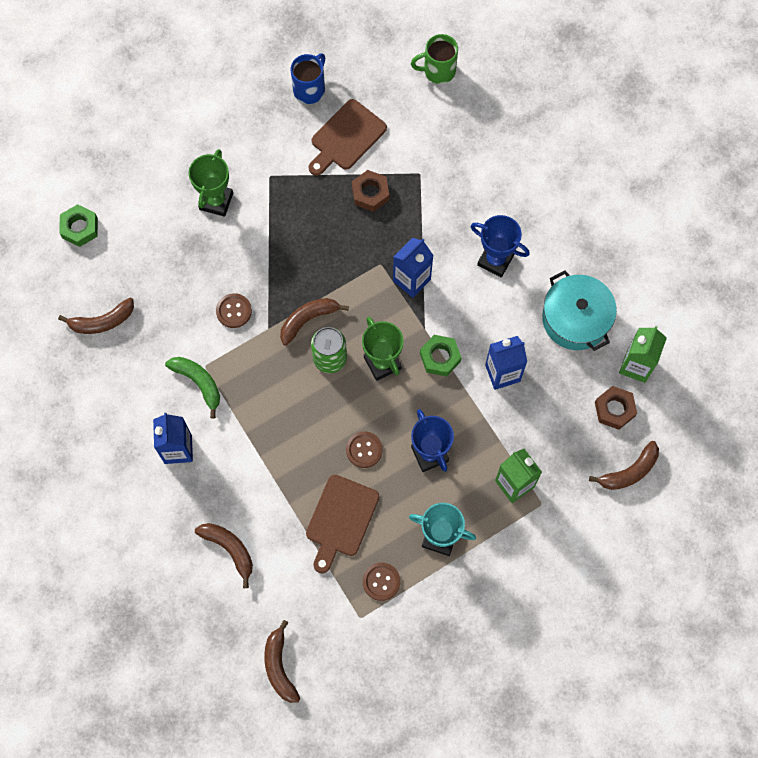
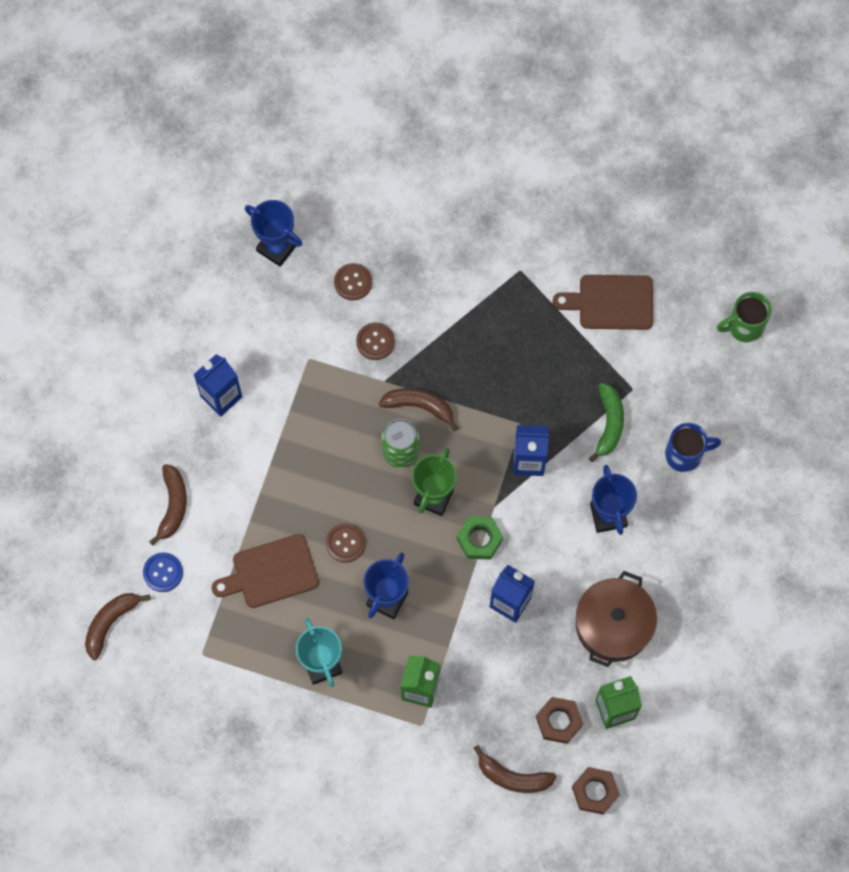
camera: 50 degrees right, 0 degrees up
brown banana [58,298,134,334] -> blue trophy [245,200,302,267]
green nut [59,204,98,247] -> none
green banana [165,357,220,419] -> green banana moved to [589,383,624,462]
green trophy [189,149,233,217] -> none
blue mug [291,53,325,104] -> blue mug moved to [665,423,721,472]
brown nut [352,170,389,212] -> brown nut moved to [572,767,620,815]
brown button [363,563,400,601] -> brown button moved to [334,263,372,300]
green mug [411,34,458,84] -> green mug turned 60 degrees counterclockwise [717,292,771,342]
turquoise pot [542,270,617,351] -> brown pot [576,571,657,667]
none -> blue button [143,552,183,592]

